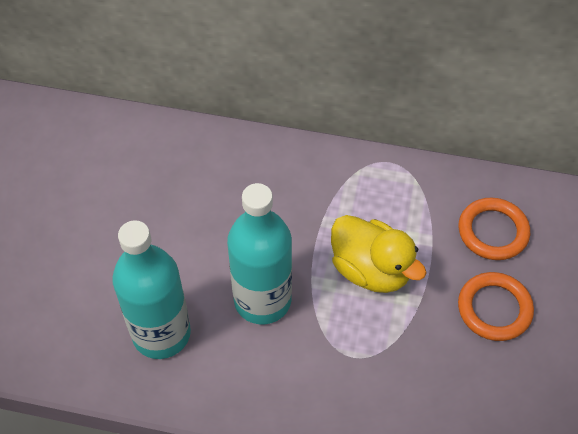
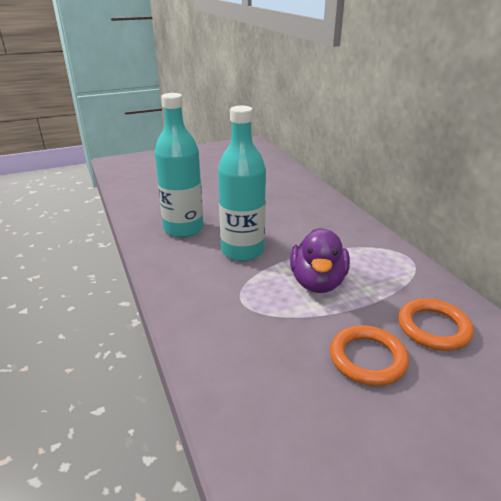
camera: 55 degrees right, 25 degrees down
yellow duck [331,215,427,293] -> purple duck [290,228,350,293]

